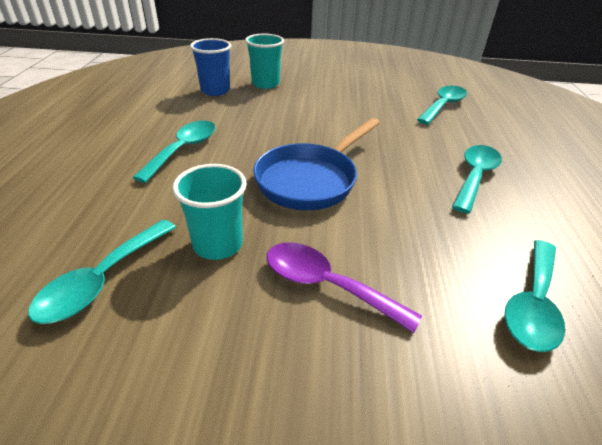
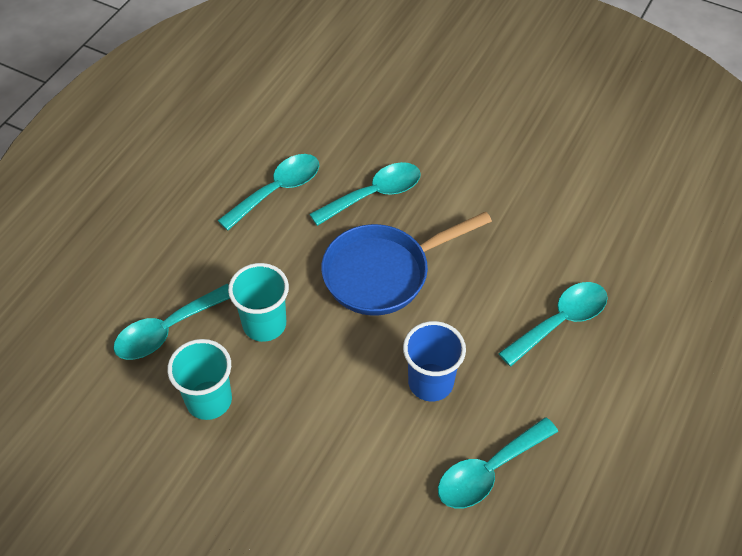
camera: 25 degrees right, 15 degrees up
blue cup [190,38,231,96] -> blue cup moved to [403,321,466,401]
turquoise cup [245,34,284,89] -> turquoise cup moved to [167,339,232,420]
purple spoon [267,242,422,333] -> none
turquoise spoon [417,86,467,125] -> turquoise spoon moved to [309,162,421,226]

